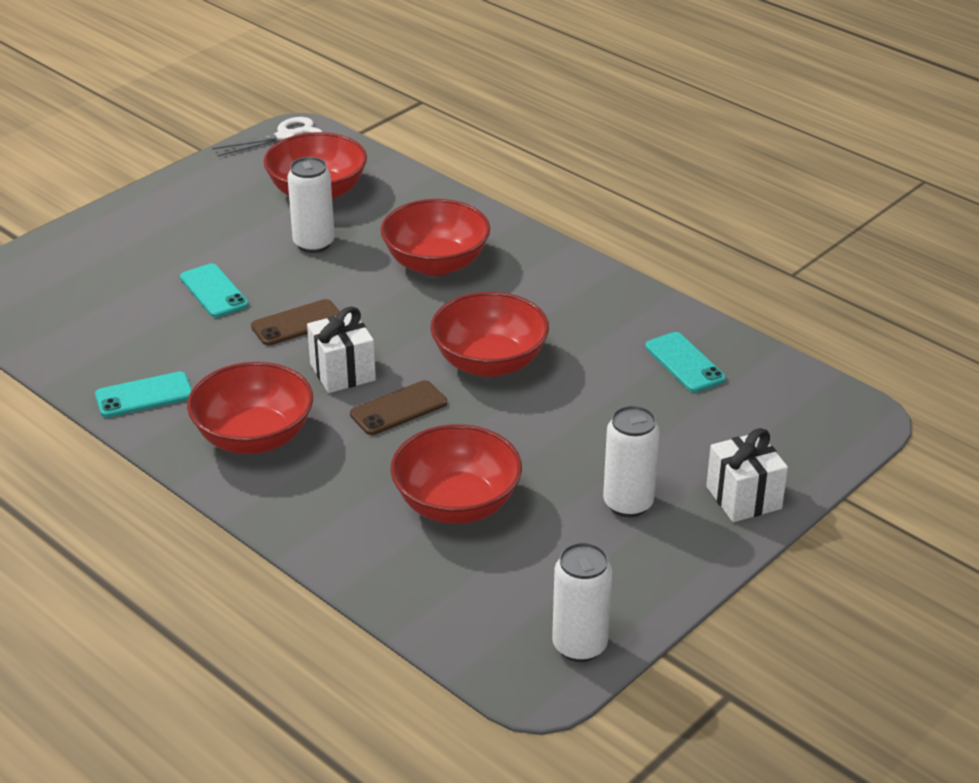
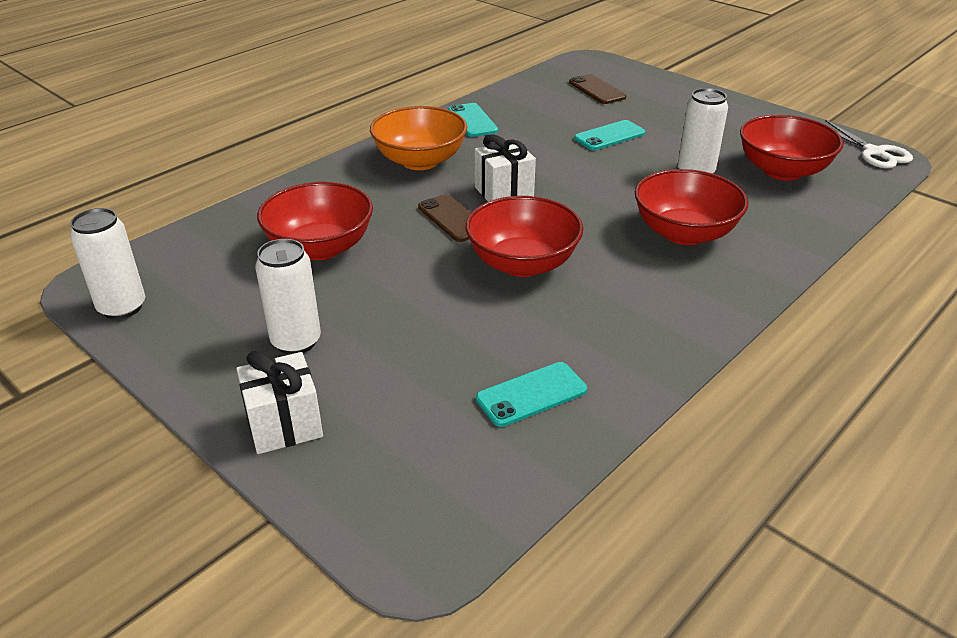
camera: 90 degrees right, 0 degrees up
red bowl [187,362,313,454] -> orange bowl [370,106,467,170]
brown phone [251,299,340,346] -> brown phone moved to [569,74,626,104]

